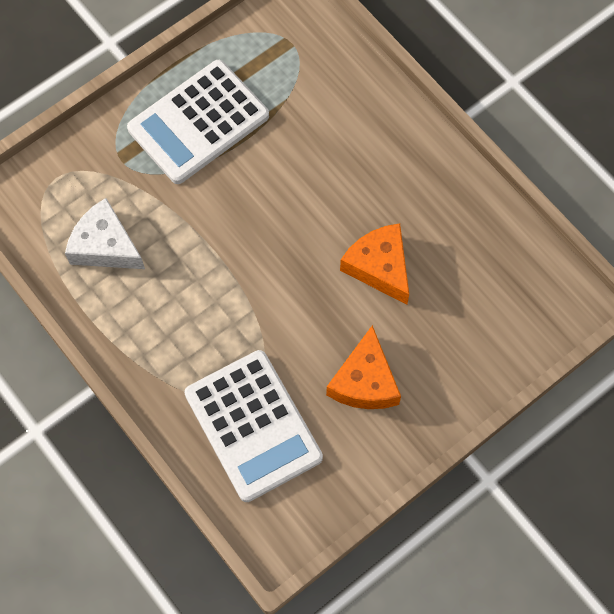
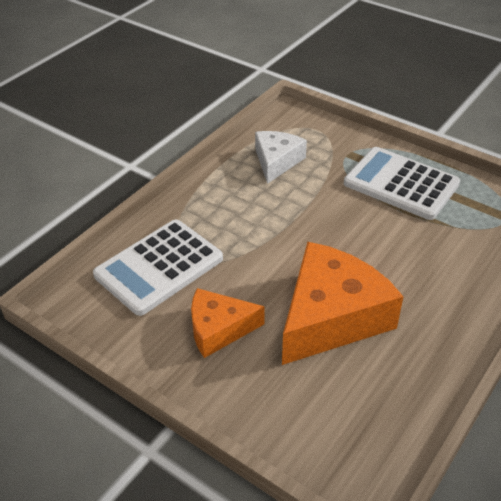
camera: 75 degrees right, 25 degrees down
orange cheese [340,223,409,305] -> orange cheese [282,242,404,365], size x1.73

